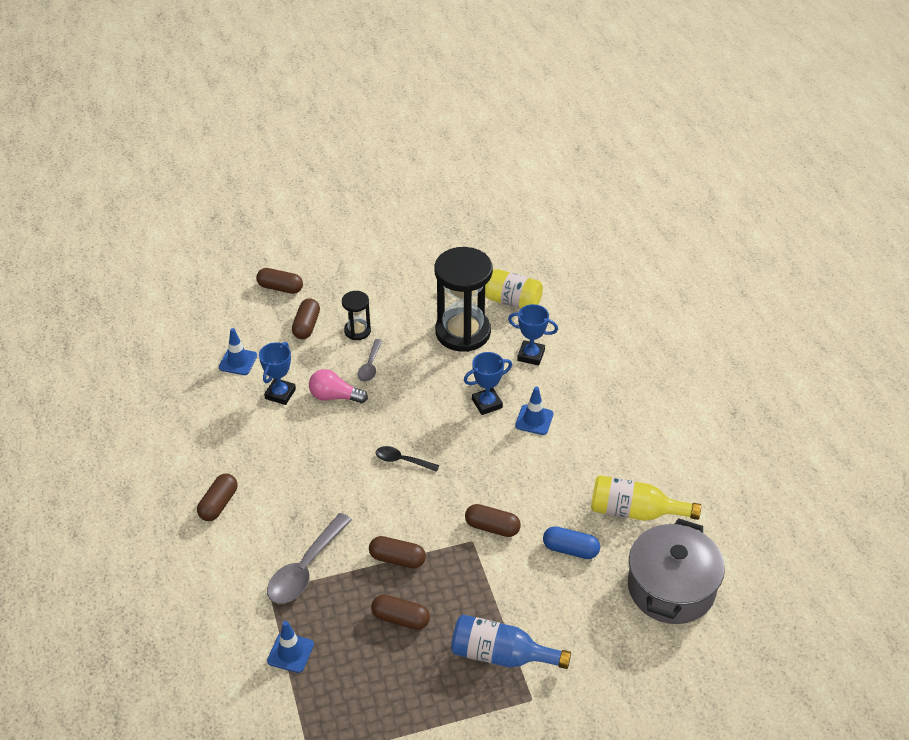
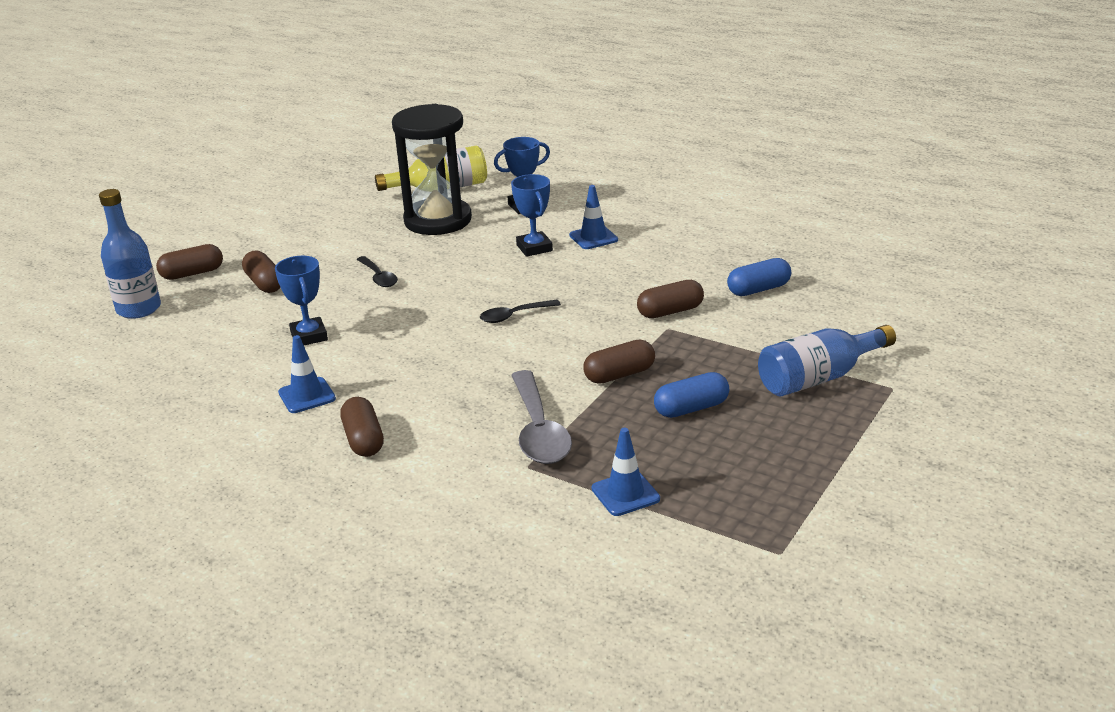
camera: 40 degrees left, 15 degrees down
blue traffic cone [219,328,257,375] -> blue traffic cone moved to [278,335,336,413]
pink light bulb [309,369,368,403] -> none
black hourglass [342,291,371,340] -> none
grey spoon [358,339,382,382] -> black spoon [357,256,398,287]
brown capsule [371,594,430,630] -> blue capsule [654,372,729,418]
blue trophy [464,352,512,415] -> blue trophy turned 45 degrees counterclockwise [511,174,553,257]
yellow bottle [591,475,701,521] -> none
grey pot [628,518,725,624] -> none
none -> blue bottle [99,189,161,319]

